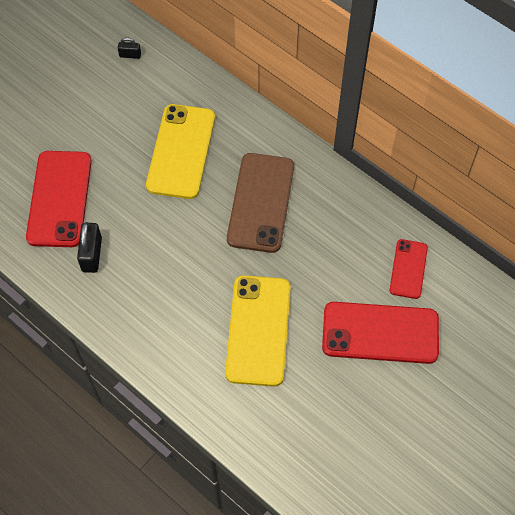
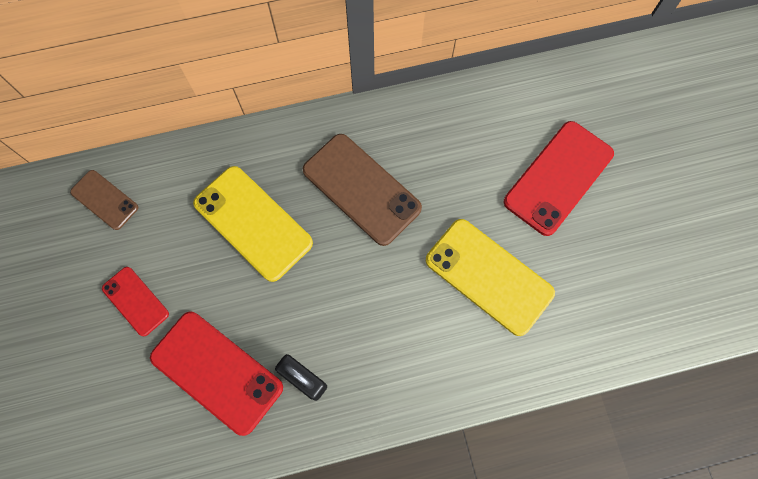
camera: 55 degrees left, 10 degrees up
black padlock [118,37,141,59] -> brown phone [70,170,138,230]
red phone [390,239,428,299] -> red phone moved to [102,267,169,336]

